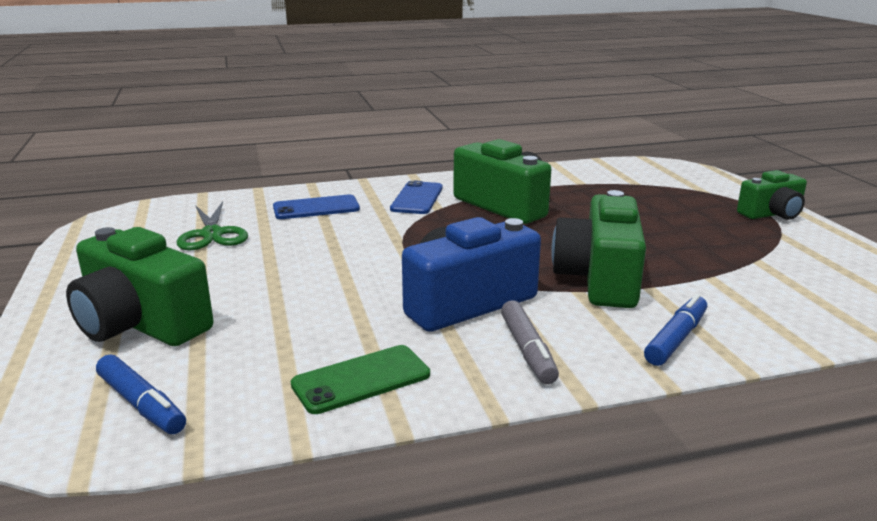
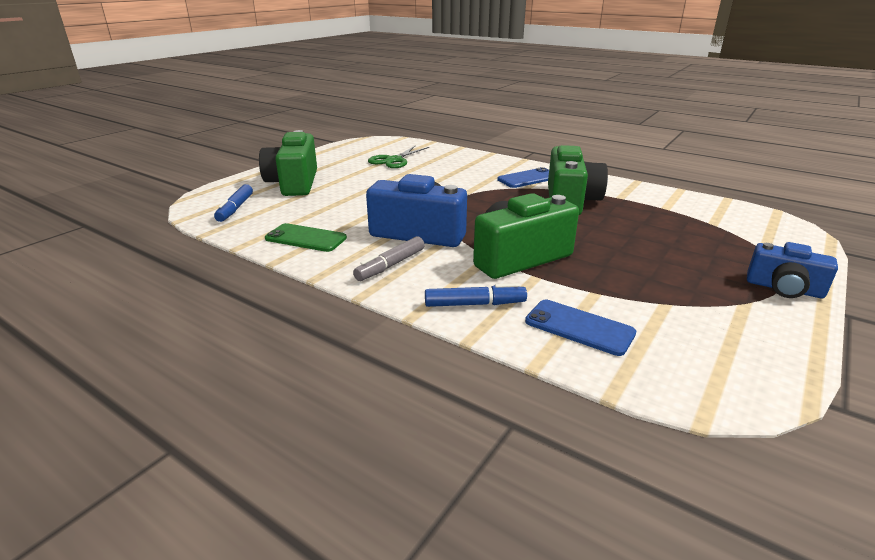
camera: 50 degrees right, 5 degrees up
blue phone [273,194,360,219] -> blue phone moved to [525,300,636,356]
green camera [737,170,807,220] -> blue camera [747,242,838,298]

